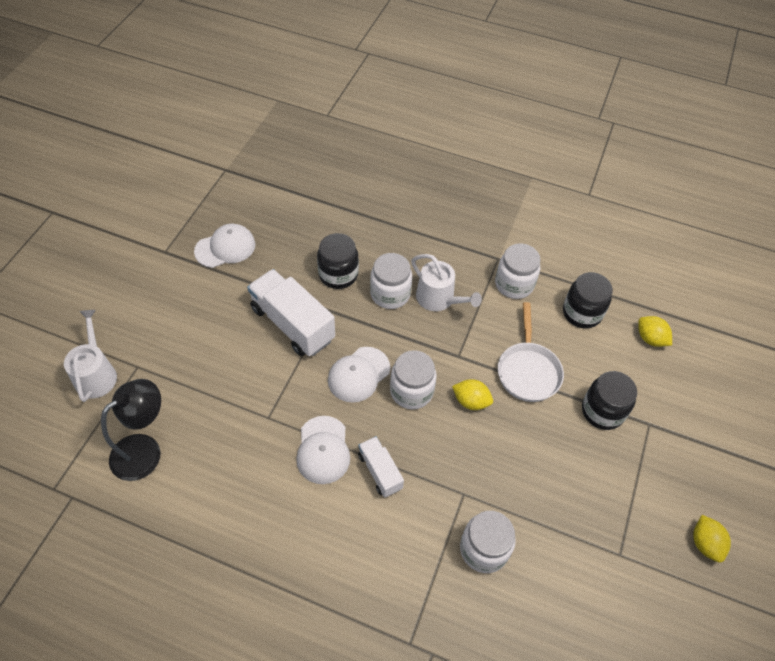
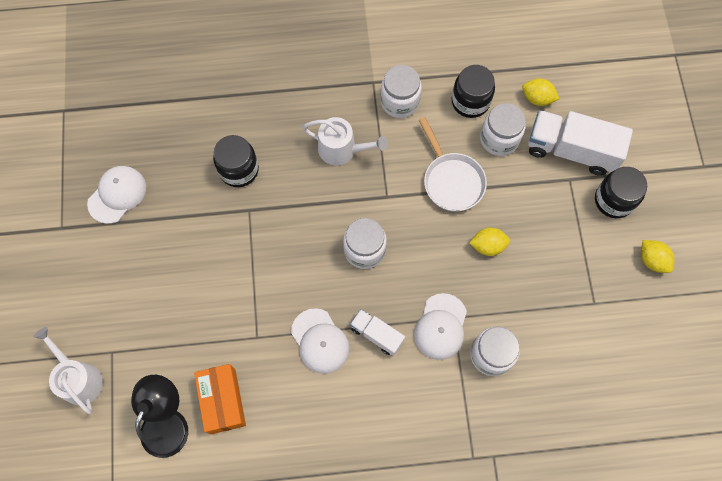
camera: 25 degrees left, 15 degrees up
white truck [247,269,335,356] -> white truck moved to [528,110,633,176]
white cap [328,347,390,403] -> white cap moved to [414,293,467,360]
white jar [370,253,412,309] -> white jar moved to [480,103,525,156]
yellow lemon [452,379,493,410] -> yellow lemon moved to [469,228,510,256]
black jar [582,371,637,430] -> black jar moved to [595,167,647,218]
none -> orange box [194,364,246,434]

